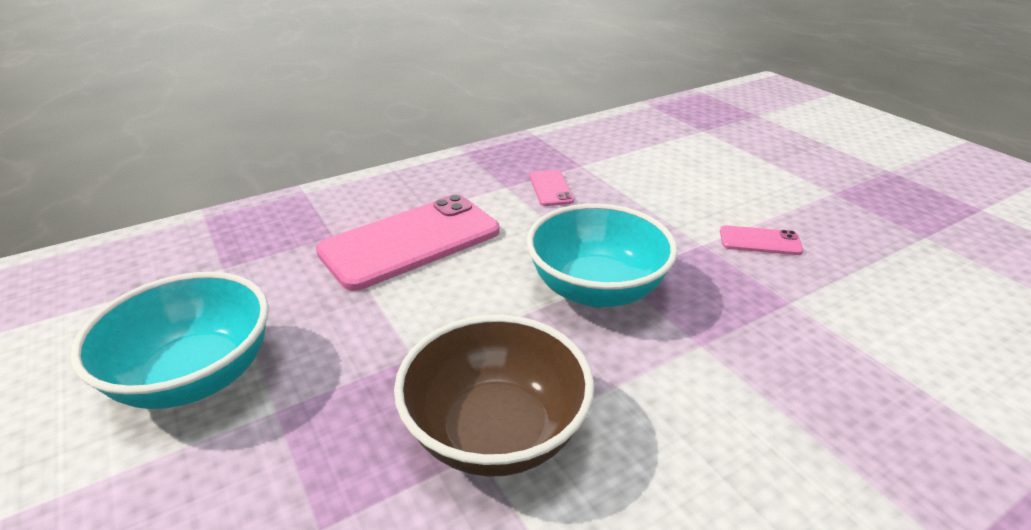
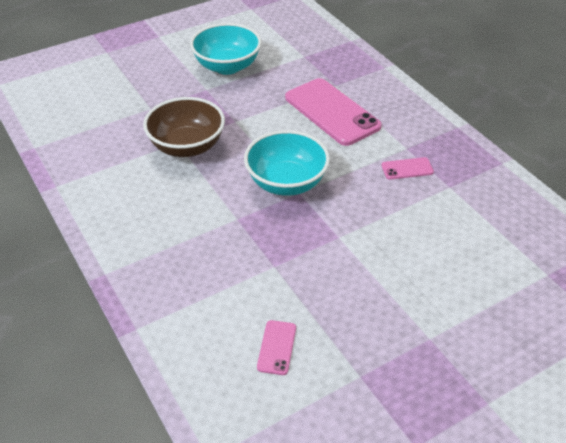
camera: 90 degrees right, 10 degrees up
pink phone [720,225,804,255] -> pink phone moved to [257,320,296,375]

